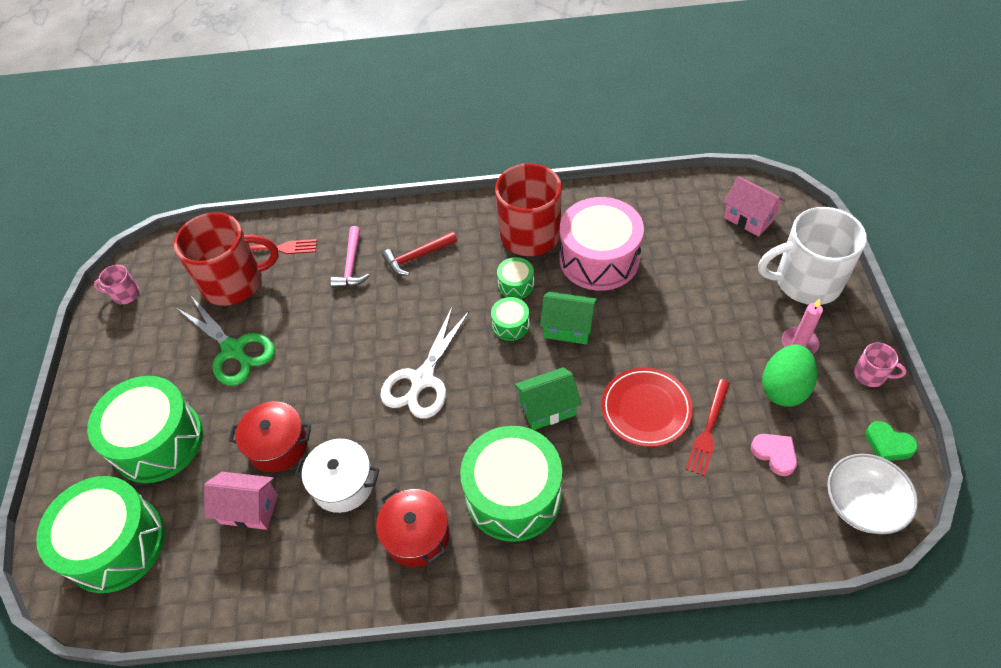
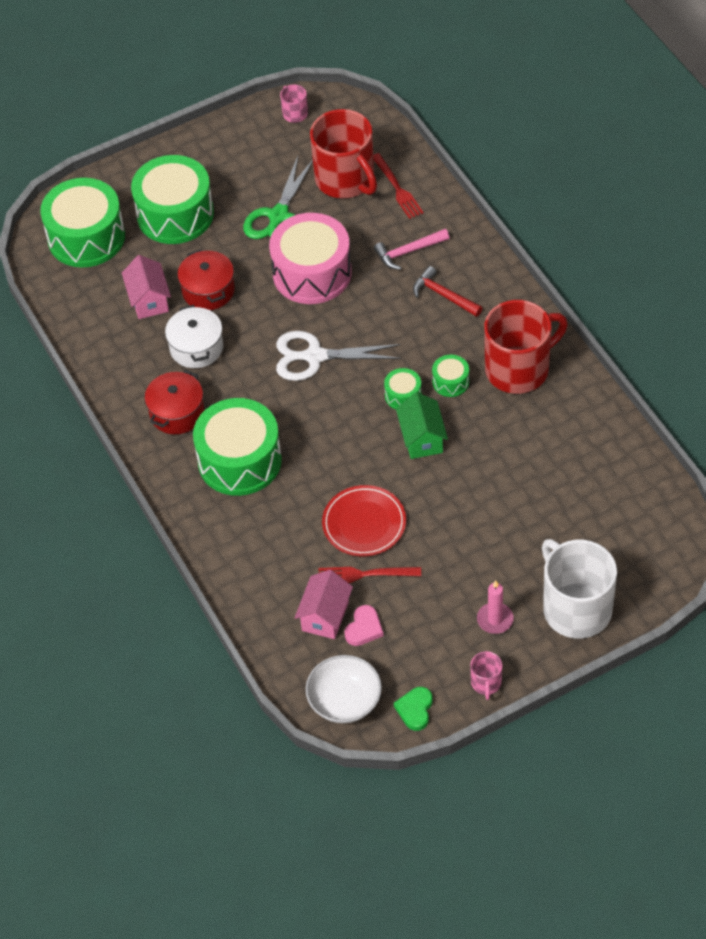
camera: 65 degrees right, 0 degrees up
green house [514,367,581,430] -> none
pink drum [560,197,644,291] -> pink drum moved to [269,213,352,304]
pink house [724,176,785,237] -> pink house moved to [295,570,353,639]
green egg [762,344,817,407] -> none

